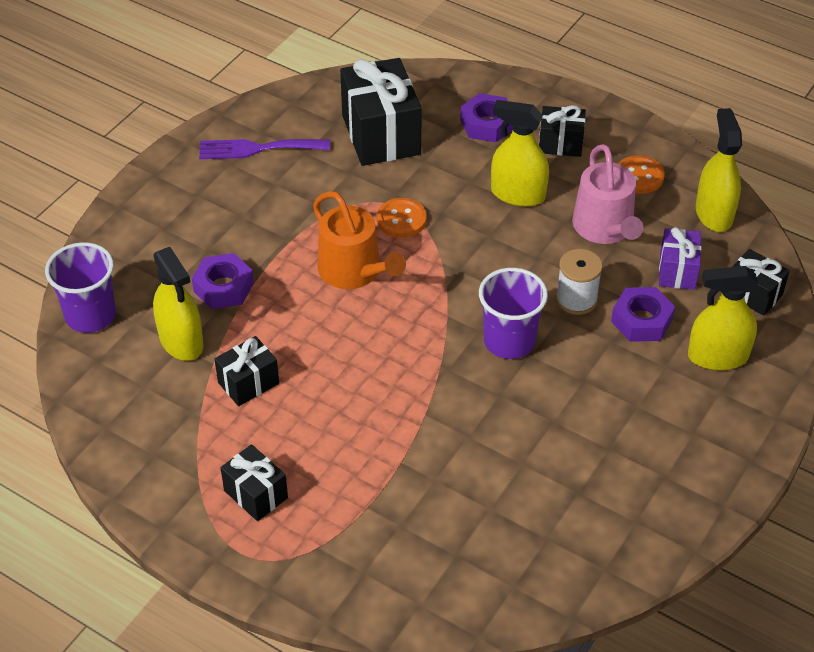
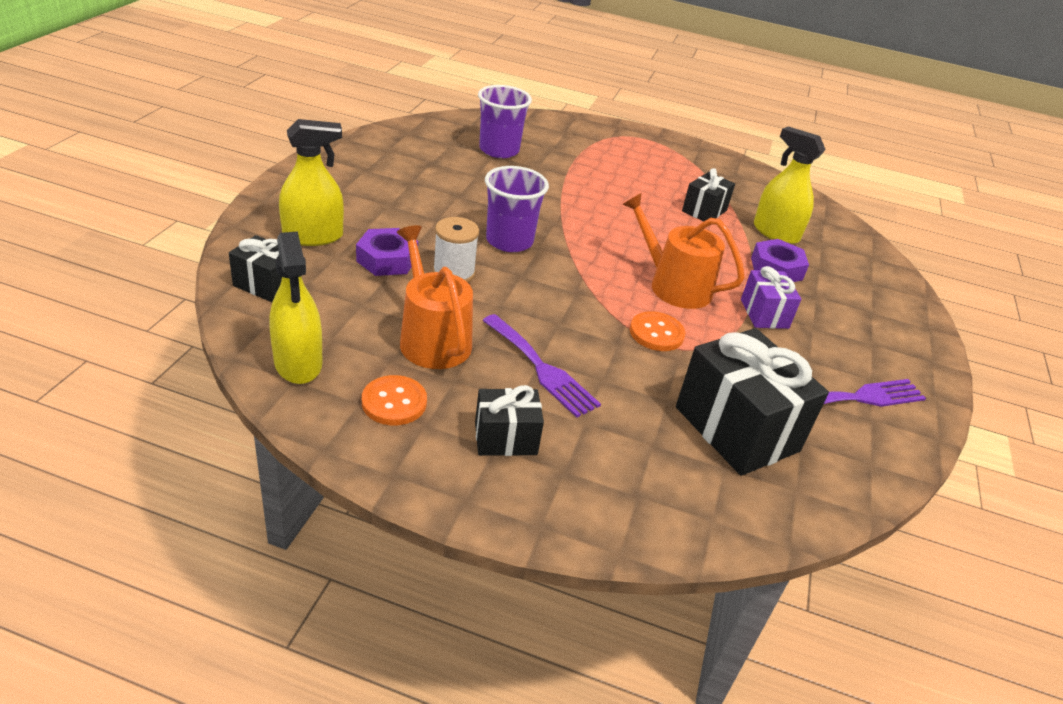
camera: 160 degrees right, 10 degrees down
purple cup [45,242,116,333] -> purple cup moved to [478,85,532,158]
black gift [221,444,288,521] -> none
purple nut [460,93,513,142] -> none
yellow spray bottle [491,100,549,207] -> purple fork [482,314,601,418]
pink watering can [572,144,643,244] -> orange watering can [397,225,473,369]
purple gift [659,227,701,290] -> purple gift moved to [741,266,801,329]

